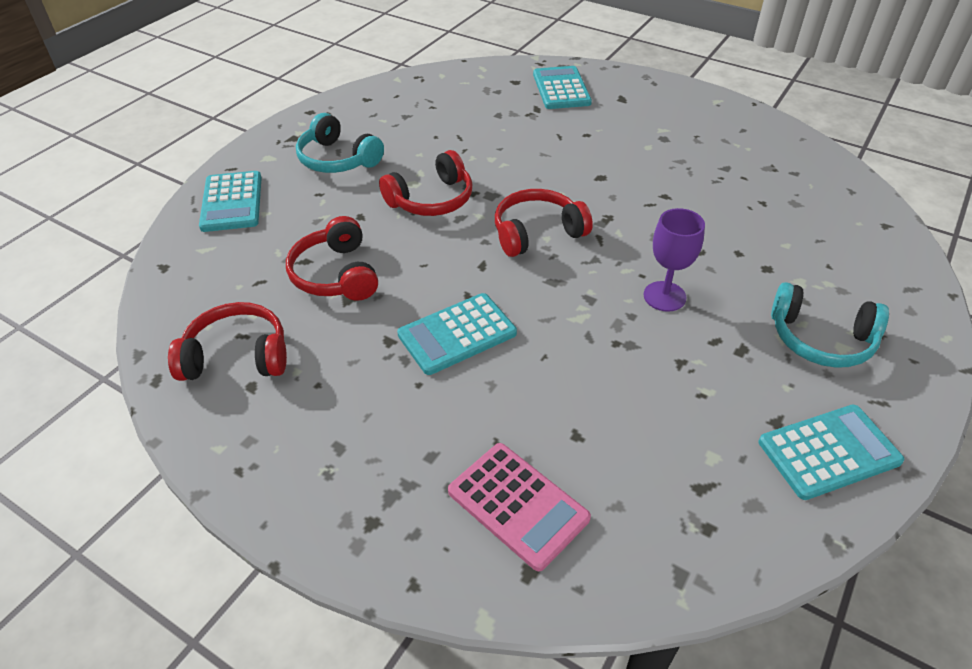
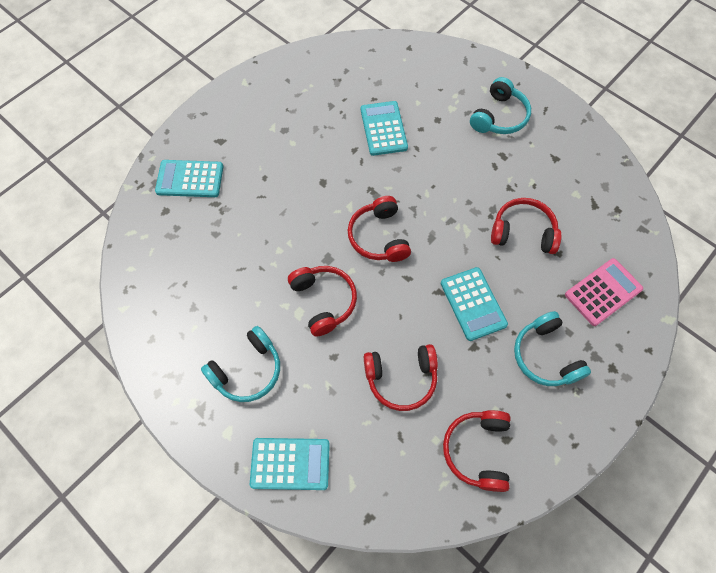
camera: 80 degrees left, 20 degrees up
purple goblet [644,208,705,312] -> none
turquoise calculator [759,405,904,500] -> turquoise calculator moved to [361,101,408,156]
none -> red headphones [491,198,562,254]
none -> turquoise headphones [514,311,591,386]

